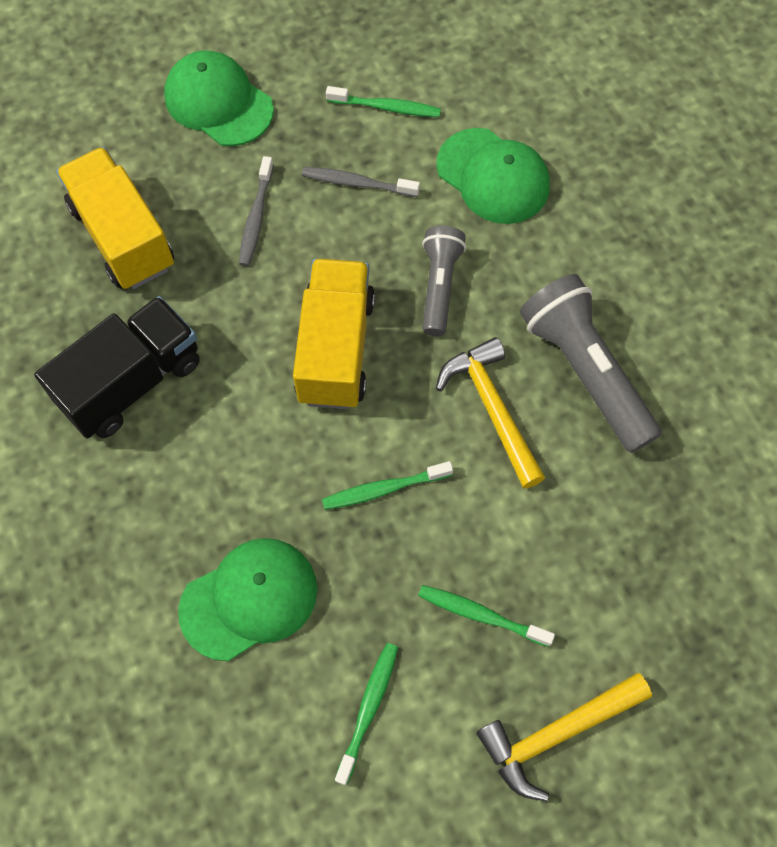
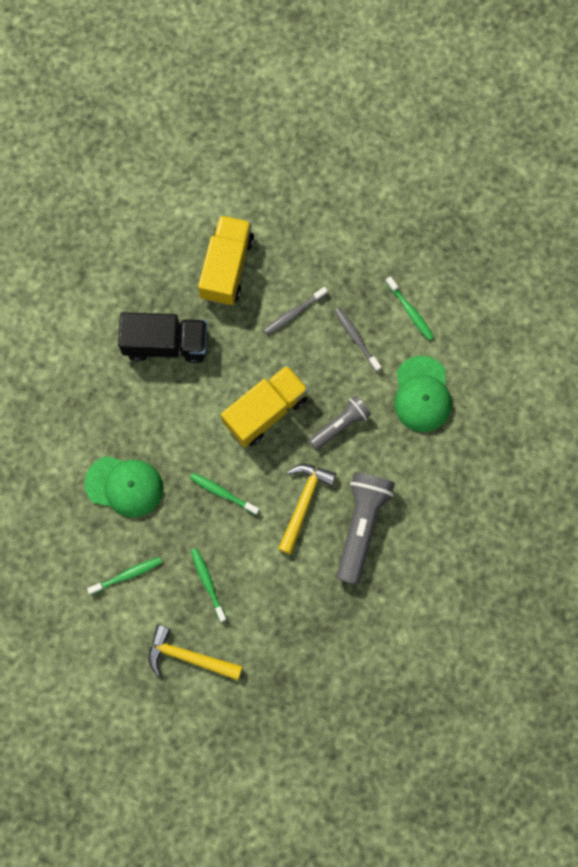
camera: 45 degrees right, 10 degrees up
green cap [164,50,274,146] -> none

